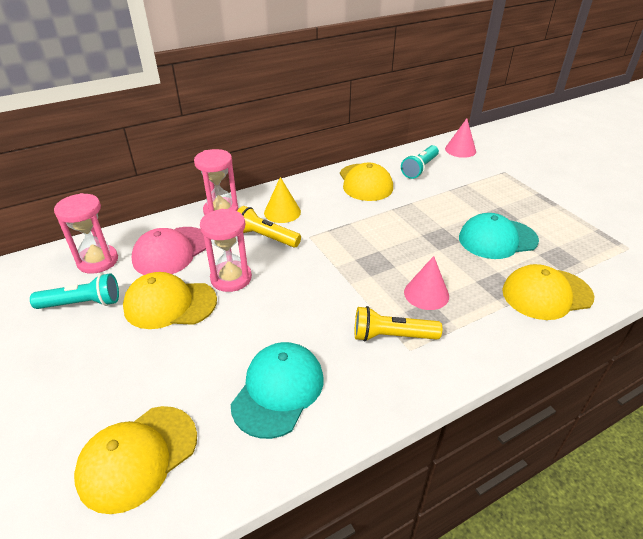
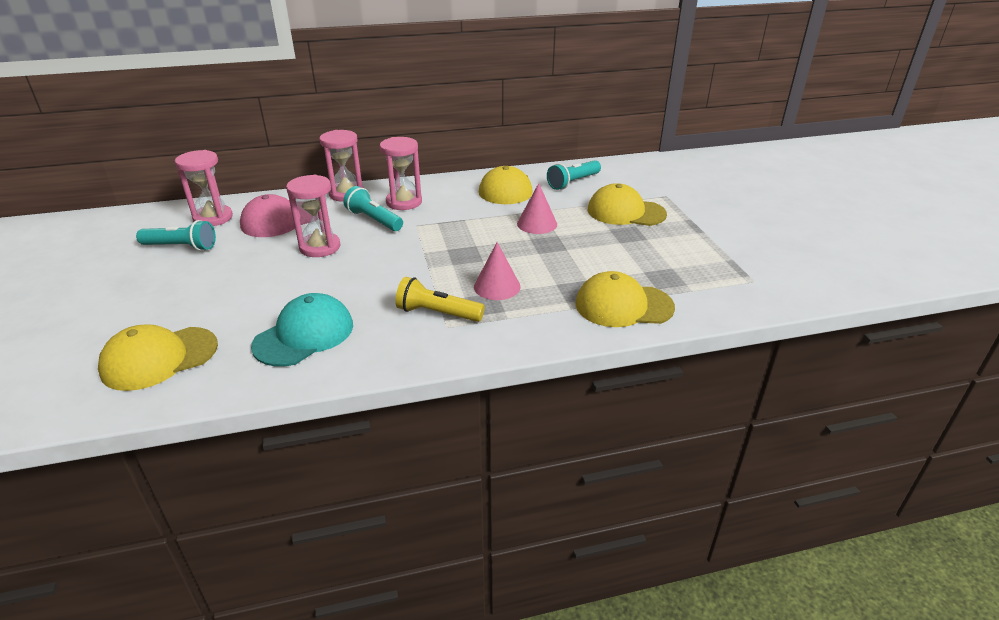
camera: 15 degrees right, 5 degrees down
yellow cap [123,272,217,329] -> yellow cap moved to [588,183,667,226]
yellow flashlight [237,206,301,247] -> turquoise flashlight [343,186,403,231]
yellow cone [264,177,301,223] -> pink hourglass [380,137,422,210]
pink cone [445,118,476,158] -> pink cone moved to [517,183,557,234]
turquoise cap [459,213,539,259] -> none

